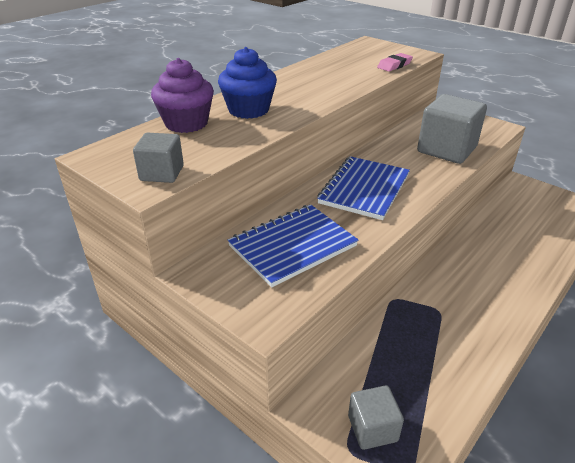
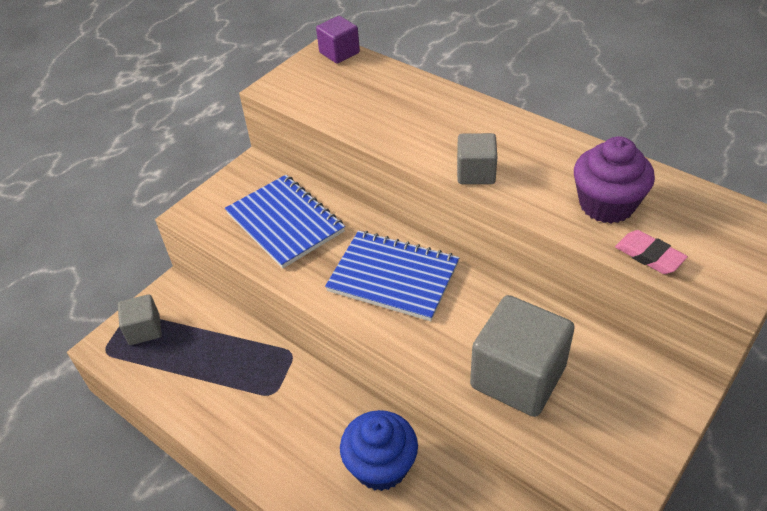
camera: 90 degrees right, 10 degrees up
grey cube [133,133,184,183] -> grey cube moved to [457,133,497,184]
purple cupcake [151,58,214,133] -> purple cupcake moved to [574,136,655,223]
blue cupcake [218,47,277,119] -> blue cupcake moved to [340,410,418,491]
none -> purple cube [316,16,360,63]

